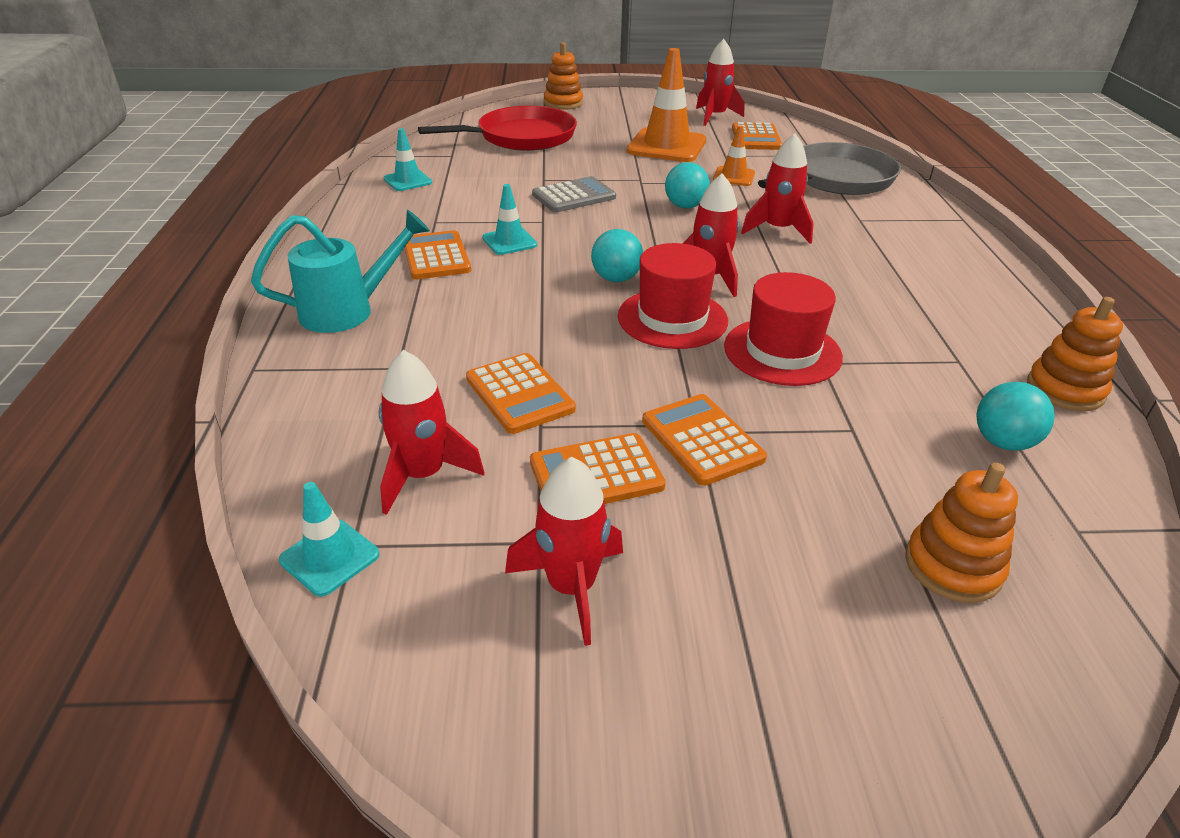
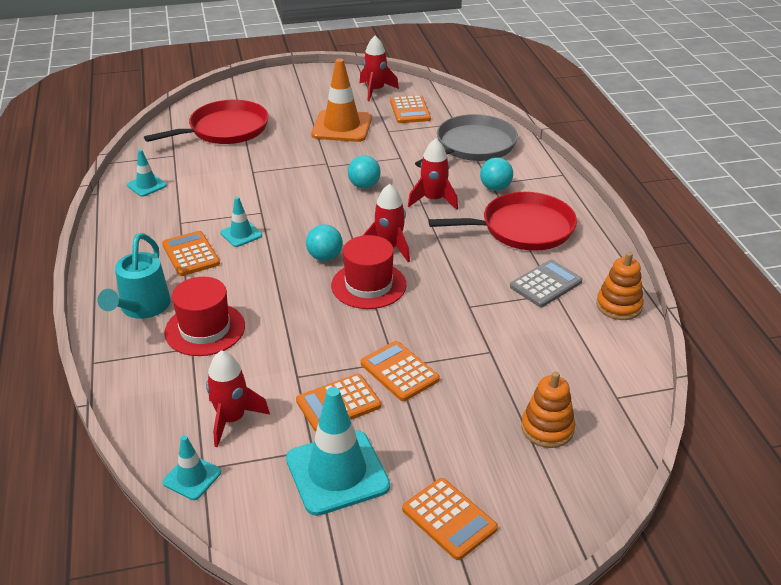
camera: 10 degrees left, 0 degrees up
turquoise watering can [251,210,430,333] -> turquoise watering can turned 135 degrees clockwise [97,233,171,319]
orange calculator [466,353,576,434] -> orange calculator moved to [402,478,498,560]
red rocket [505,457,623,646] -> turquoise traffic cone [286,387,390,516]
grey calculator [532,176,616,212] -> grey calculator moved to [510,260,582,307]
orange stacking toy [544,42,583,110] -> none
orange traffic cone [713,125,755,186] -> none
red hat [724,272,843,386] -> red hat moved to [164,277,245,356]
turquoise ball [976,382,1055,451] -> turquoise ball moved to [480,157,513,191]
none -> red pan [428,192,577,251]

